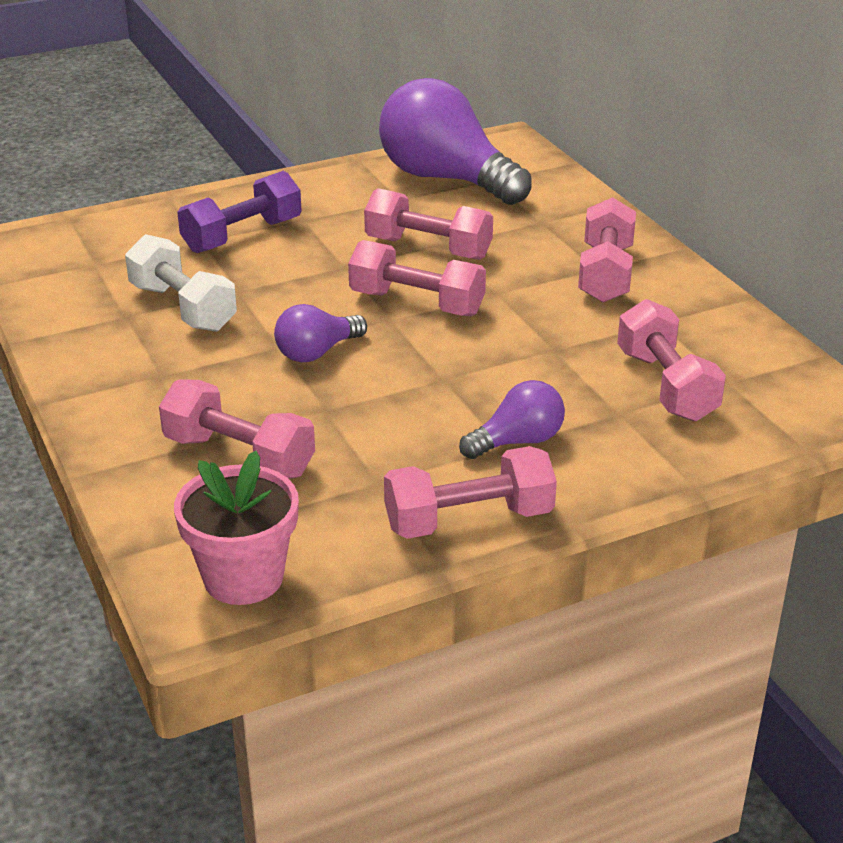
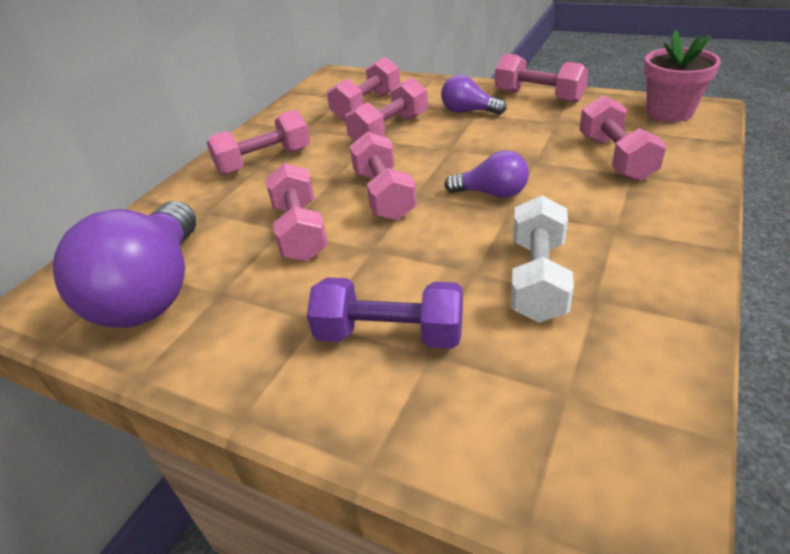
camera: 125 degrees left, 5 degrees up
none -> pink dumbbell [345,78,428,141]

